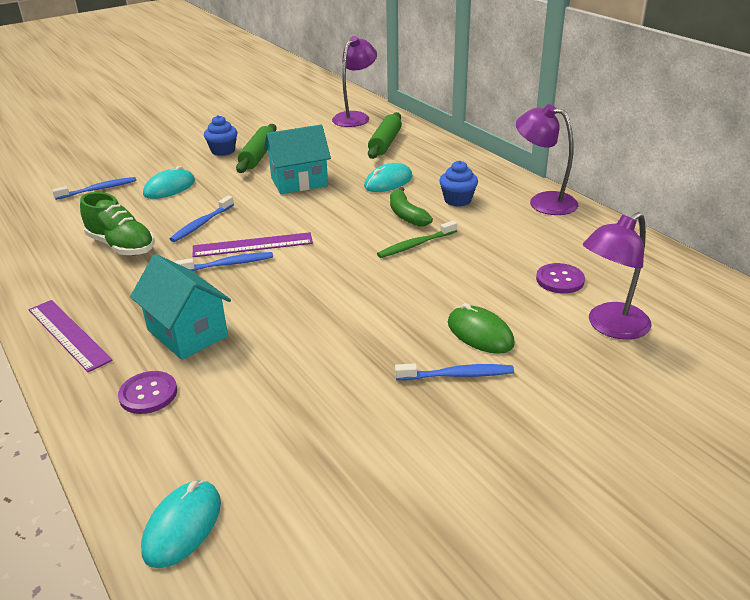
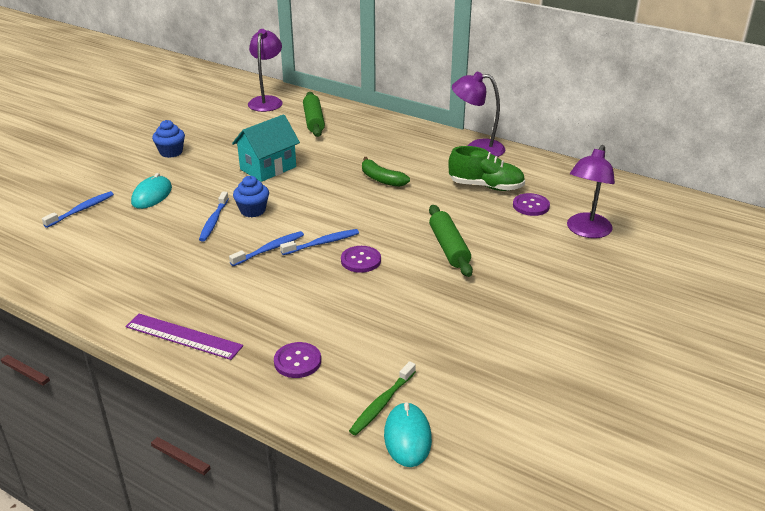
camera: 25 degrees left, 0 degrees up
green shoe [80,192,155,256] -> green shoe moved to [448,146,525,191]
turquoise house [130,254,231,360] -> none
purple ruler [193,232,313,257] -> none
green rolling pin [236,124,277,173] -> green rolling pin moved to [429,205,473,277]
turquoise mouse [364,163,413,192] -> none
green toothbrush [377,220,457,258] -> green toothbrush moved to [349,361,416,435]
blue toothbrush [395,363,514,380] -> blue toothbrush moved to [280,229,359,255]
blue cupcake [439,160,478,207] -> blue cupcake moved to [233,176,269,217]
green mouse [448,303,515,354] -> none
none -> purple button [341,246,381,273]

